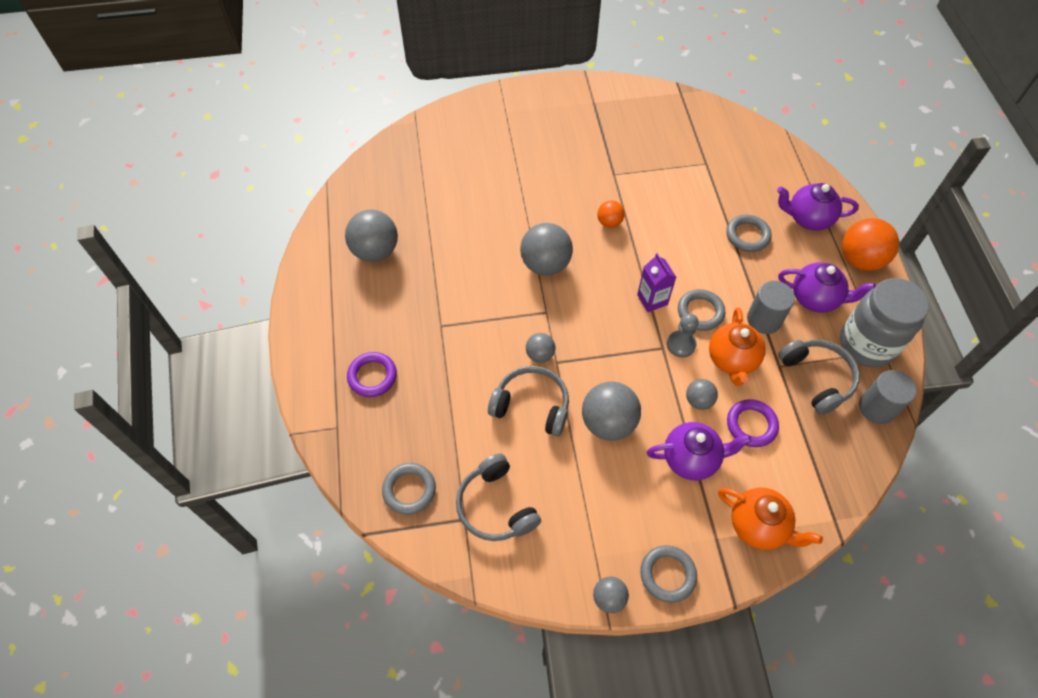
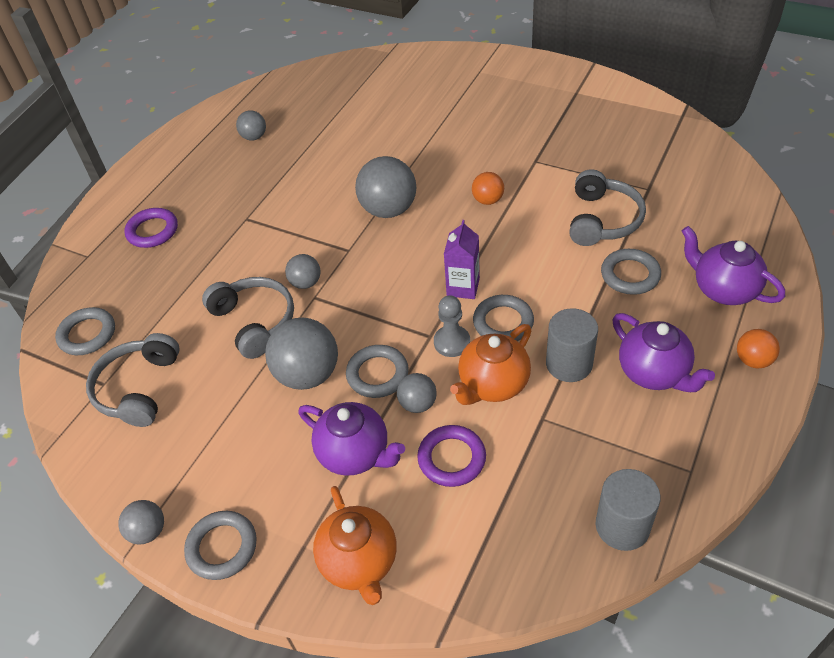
camera: 40 degrees right, 10 degrees down
grey ball [345,210,398,262] -> grey ball [236,111,266,140], size x0.54
grey headphones [778,340,860,415] -> grey headphones moved to [569,169,646,246]
grey jar [840,278,929,368] -> none
orange ball [842,218,899,271] -> orange ball [737,329,780,368], size x0.54
none -> grey ring [346,345,409,398]

